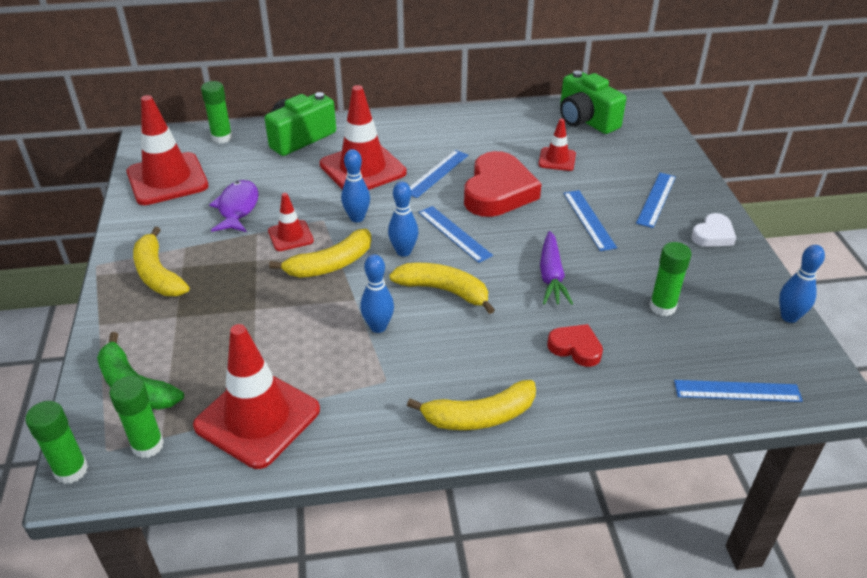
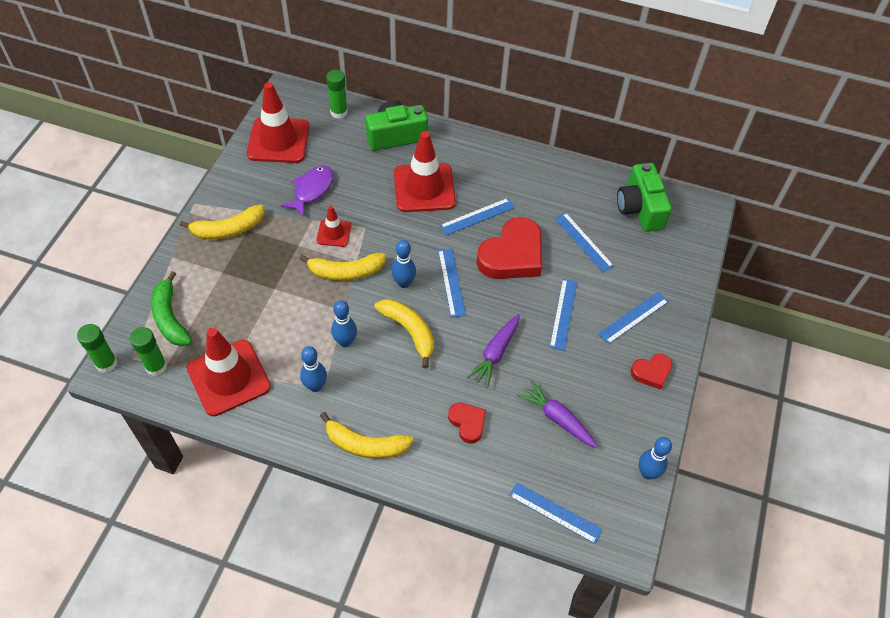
camera: 25 degrees right, 15 degrees up
yellow banana [133,227,189,296] -> yellow banana turned 105 degrees counterclockwise [180,205,264,239]
blue bowling pin [341,149,370,223] -> blue bowling pin moved to [300,346,327,392]
red traffic cone [538,119,576,171] -> blue ruler [554,212,614,272]
green glue stick [649,242,691,316] -> purple carrot [517,380,598,448]
white heart [691,213,736,247] -> red heart [630,354,672,390]

